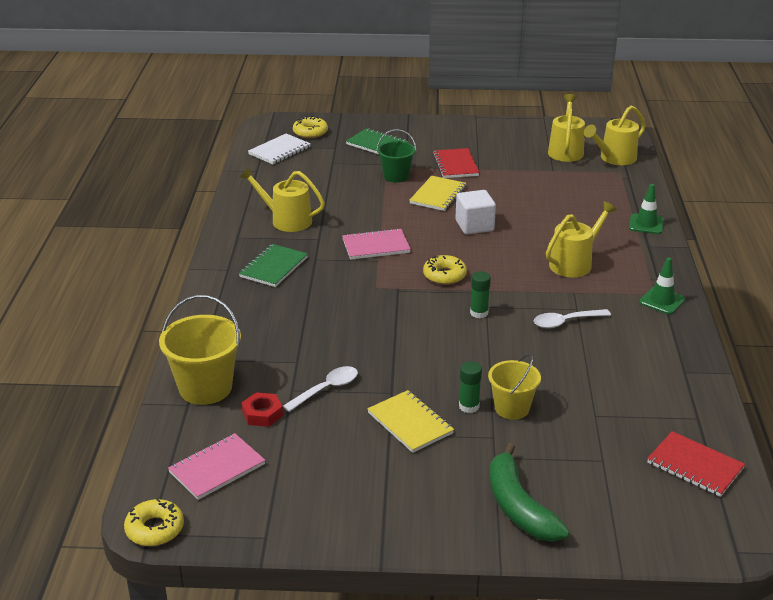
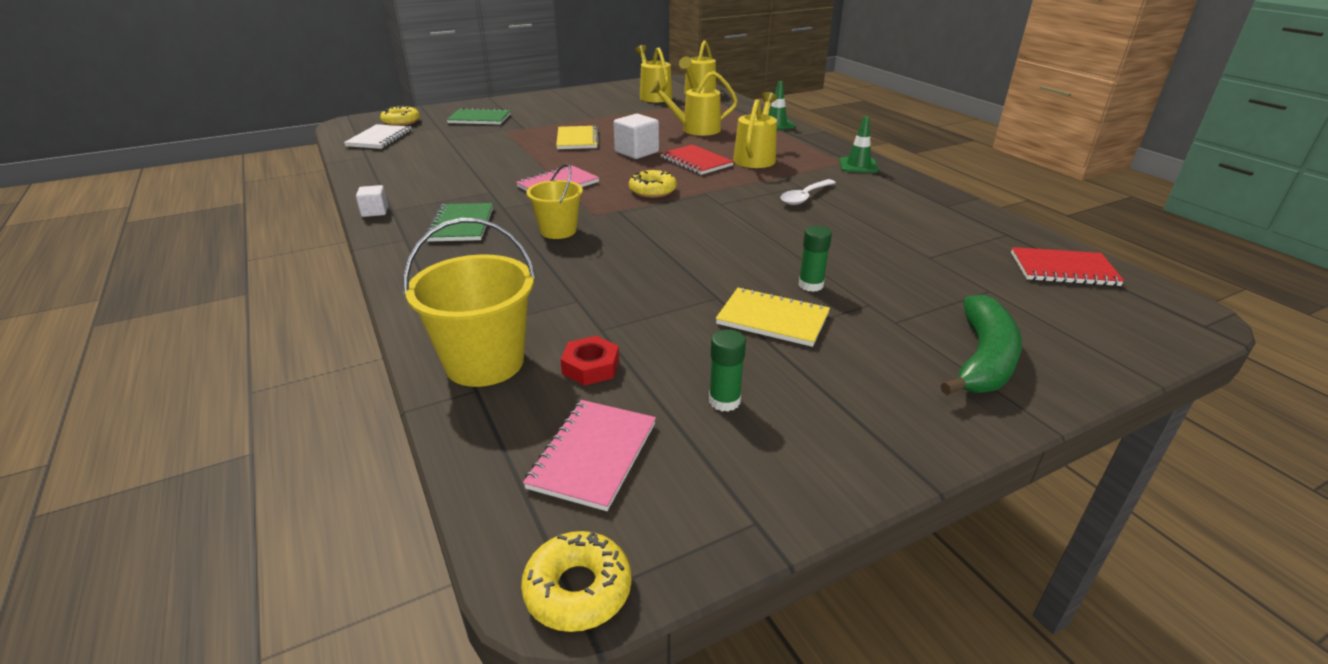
camera: 30 degrees left, 0 degrees up
yellow watering can [240,167,325,232] -> yellow watering can moved to [649,71,738,136]
white spoon [283,366,358,412] -> none
green bucket [377,129,416,183] -> none
red notebook [433,148,479,178] -> red notebook moved to [660,144,734,175]
green glue stick [470,271,491,318] -> green glue stick moved to [709,329,746,412]
yellow bucket [488,354,541,420] -> yellow bucket moved to [526,164,583,239]
green banana [490,443,570,542] -> green banana turned 105 degrees counterclockwise [941,294,1022,395]
none -> white cube [356,185,388,217]

